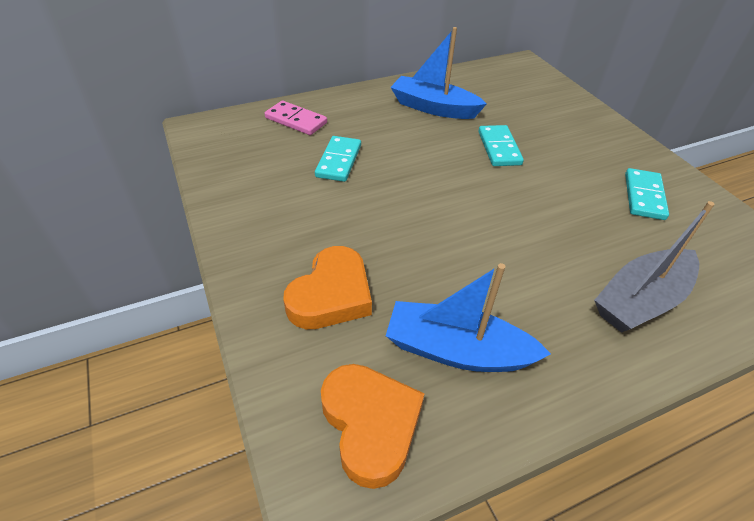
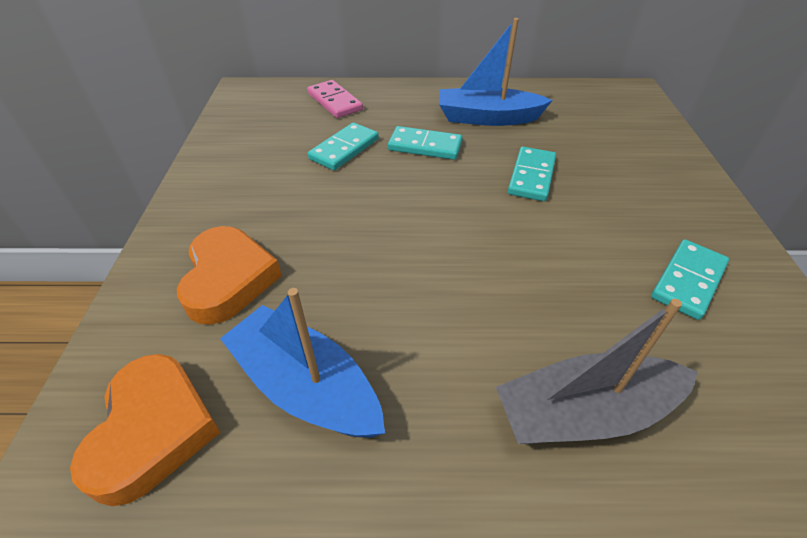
camera: 25 degrees right, 0 degrees up
orange heart [283,246,372,329] -> orange heart turned 60 degrees counterclockwise [177,226,282,325]
blue boat [390,27,487,119] -> blue boat turned 45 degrees counterclockwise [439,18,553,126]
none -> turquoise domino [388,126,463,160]

